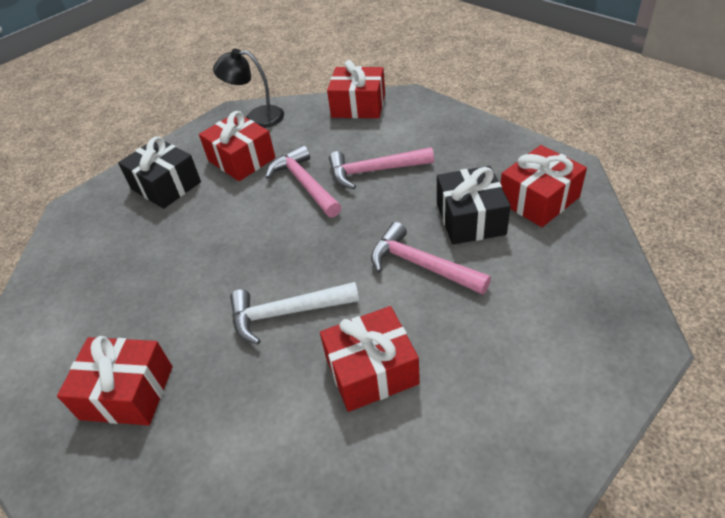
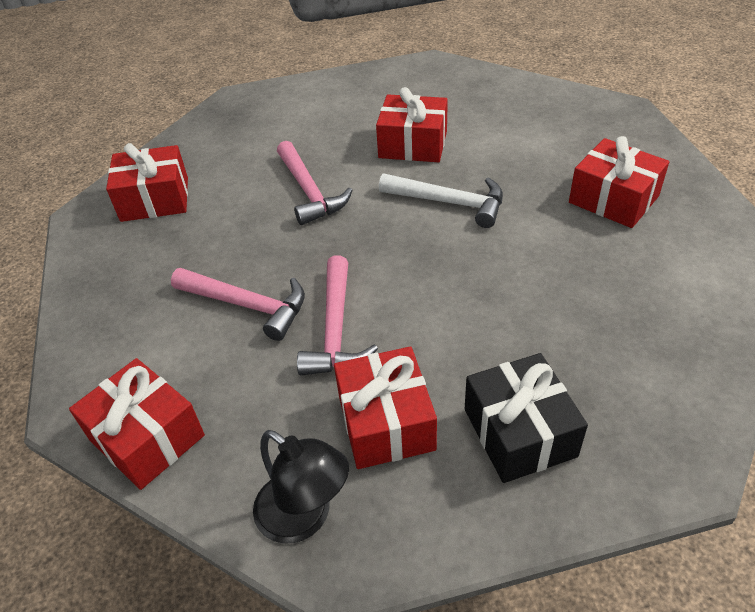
camera: 150 degrees left, 0 degrees up
black gift [437,166,511,244] -> none

